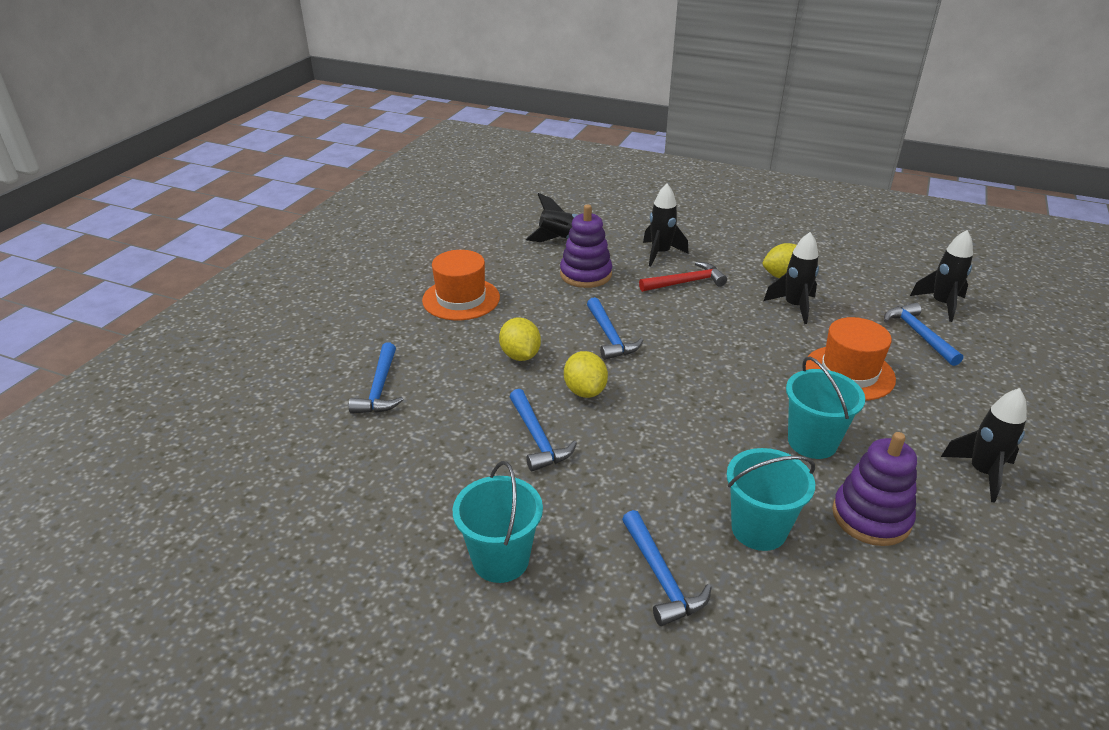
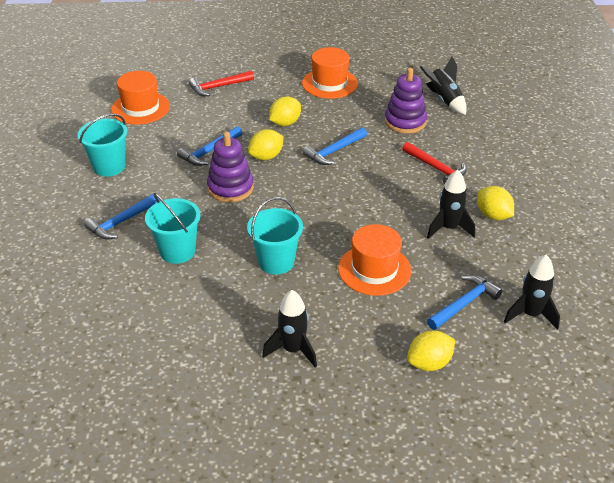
camera: 65 degrees right, 5 degrees up
blue hammer [349,343,403,414] -> red hammer [189,70,254,96]
black rocket [643,184,688,266] -> none
purple stacking toy [832,432,917,546] -> purple stacking toy moved to [207,132,254,202]
none -> orange hat [111,71,170,124]
none -> yellow lemon [407,331,455,371]

